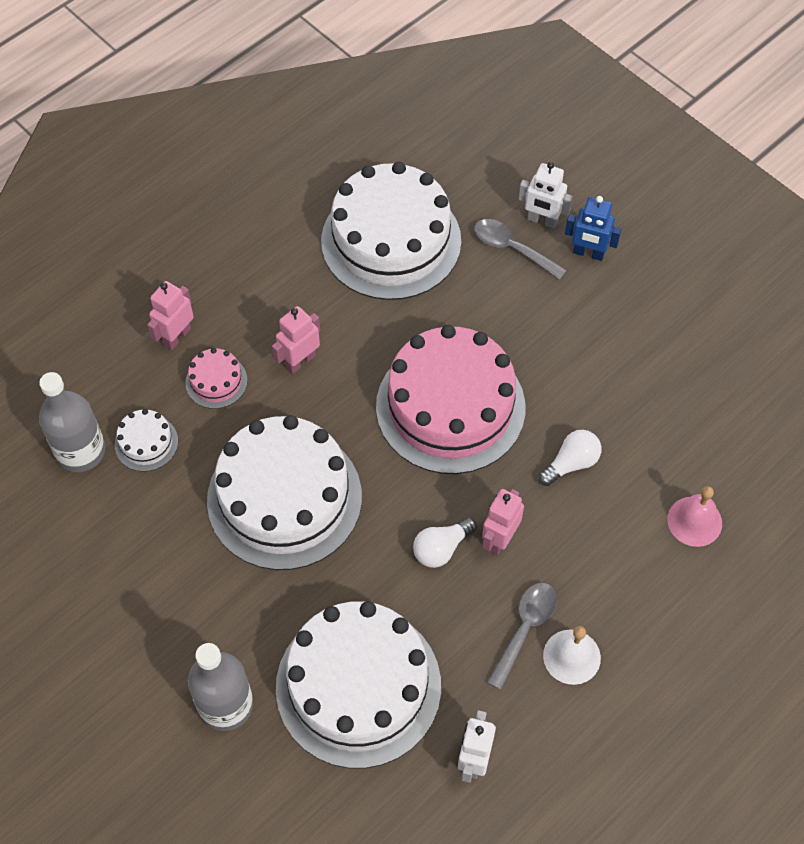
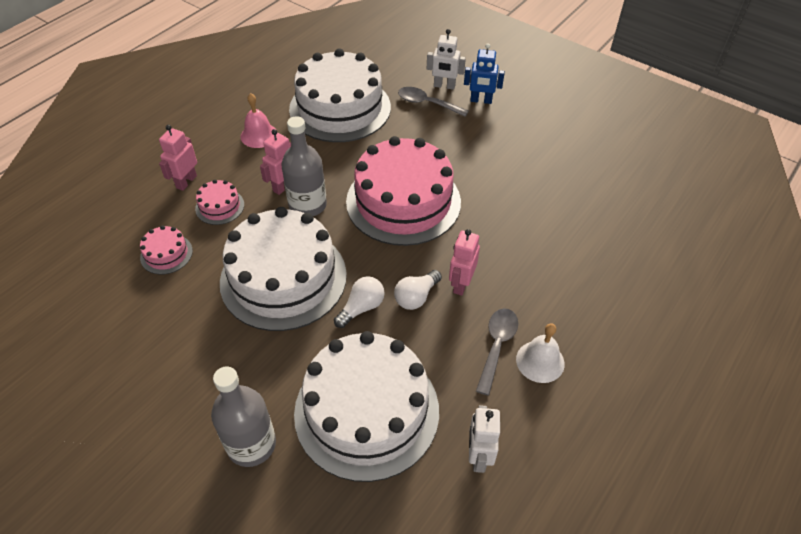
camera: 10 degrees left, 10 degrees down
grey bottle [39,372,105,472] -> grey bottle moved to [281,116,327,216]
white cake [115,409,178,472] -> pink cake [140,225,193,275]
white light bulb [539,430,601,486] -> white light bulb moved to [334,276,385,328]
pink bell [667,486,722,547] -> pink bell moved to [240,93,275,148]

